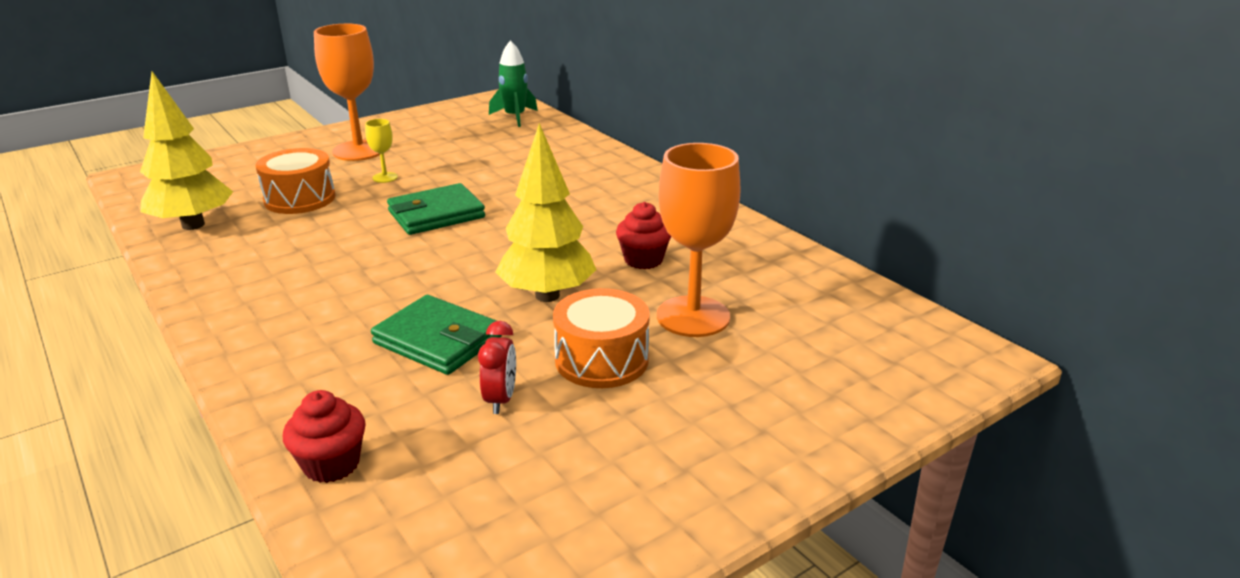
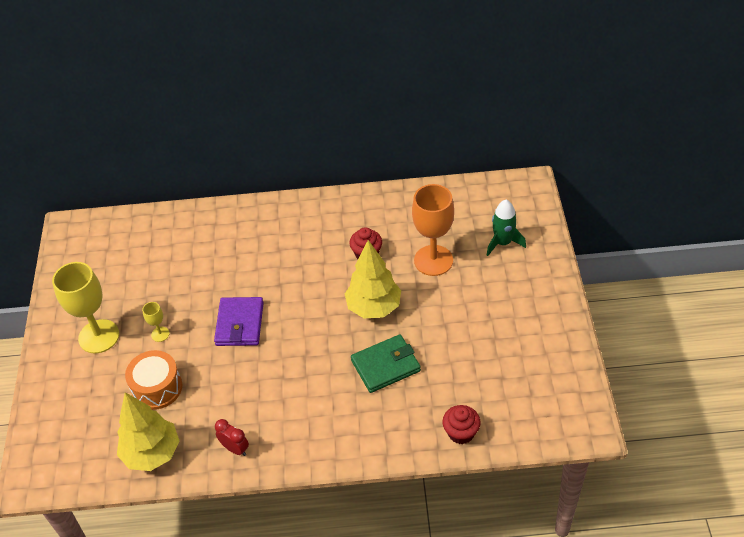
camera: 55 degrees left, 20 degrees up
orange goblet [314,24,380,161] -> yellow goblet [52,262,119,354]
green wallet [387,183,485,235] -> purple wallet [214,297,264,346]
red clock [478,321,516,414] -> red clock moved to [215,419,249,456]
green rocket [489,40,538,127] -> green rocket moved to [487,200,526,256]
orange drum [553,288,650,388] -> none

